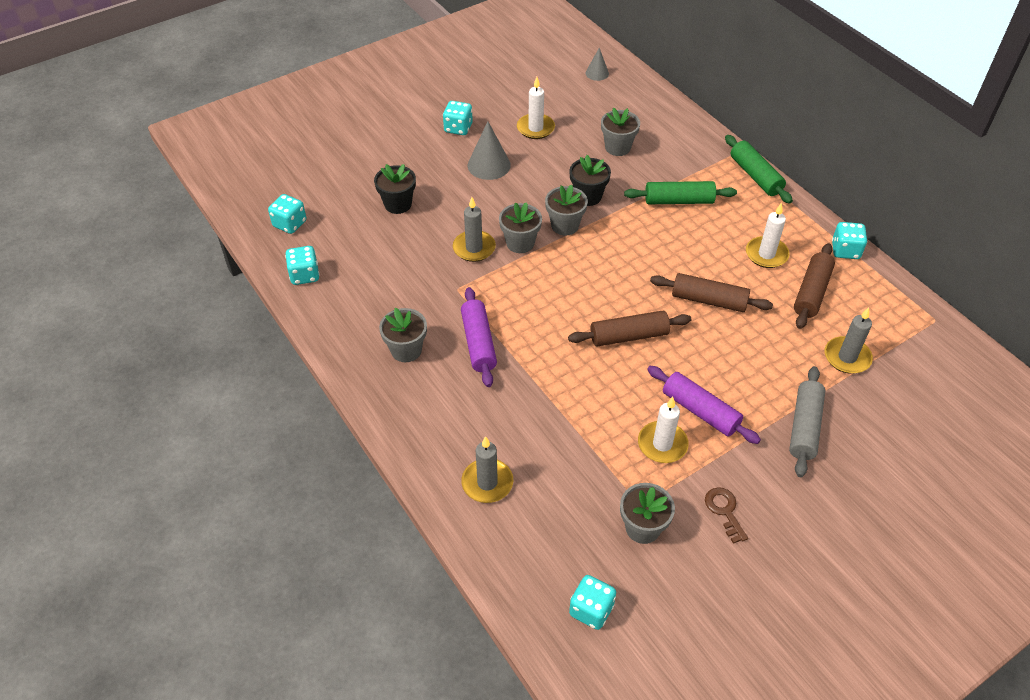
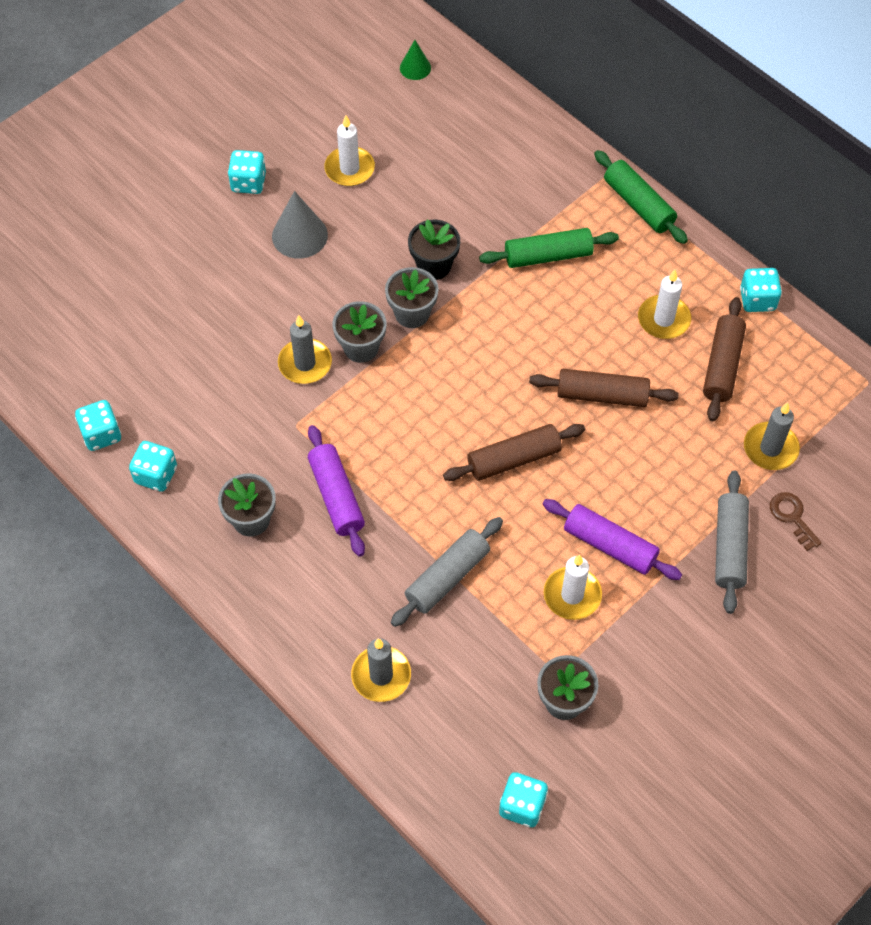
camera: 10 degrees left, 10 degrees up
turquoise dice [268,194,306,234] -> turquoise dice moved to [129,441,177,492]
black flower pot [374,164,416,214] -> none
grey cone [585,48,609,81] -> green cone [400,40,431,80]
grey flower pot [601,107,640,156] -> none
brown key [705,487,748,544] -> brown key moved to [770,492,822,551]
none -> grey rolling pin [391,517,503,627]

